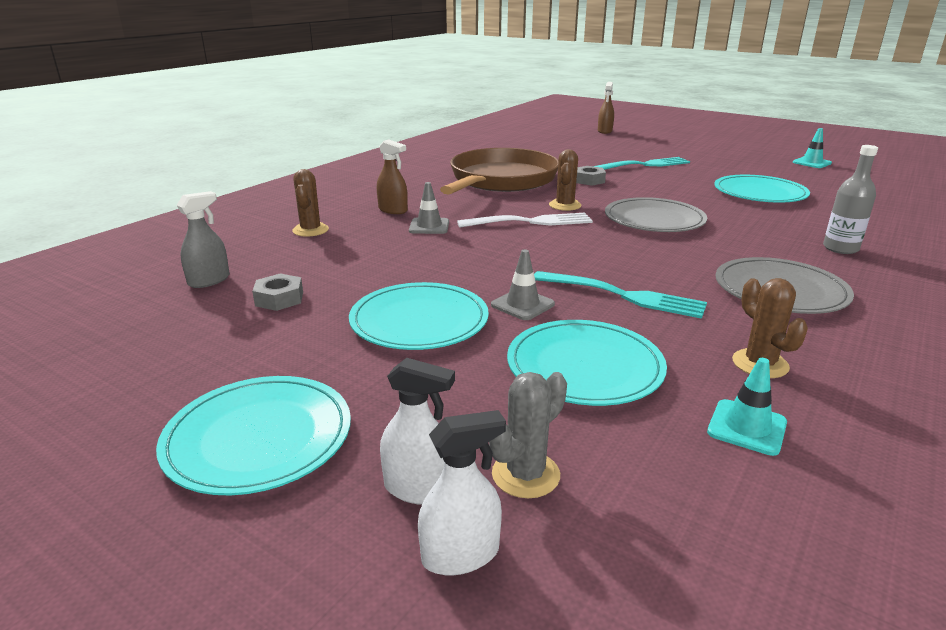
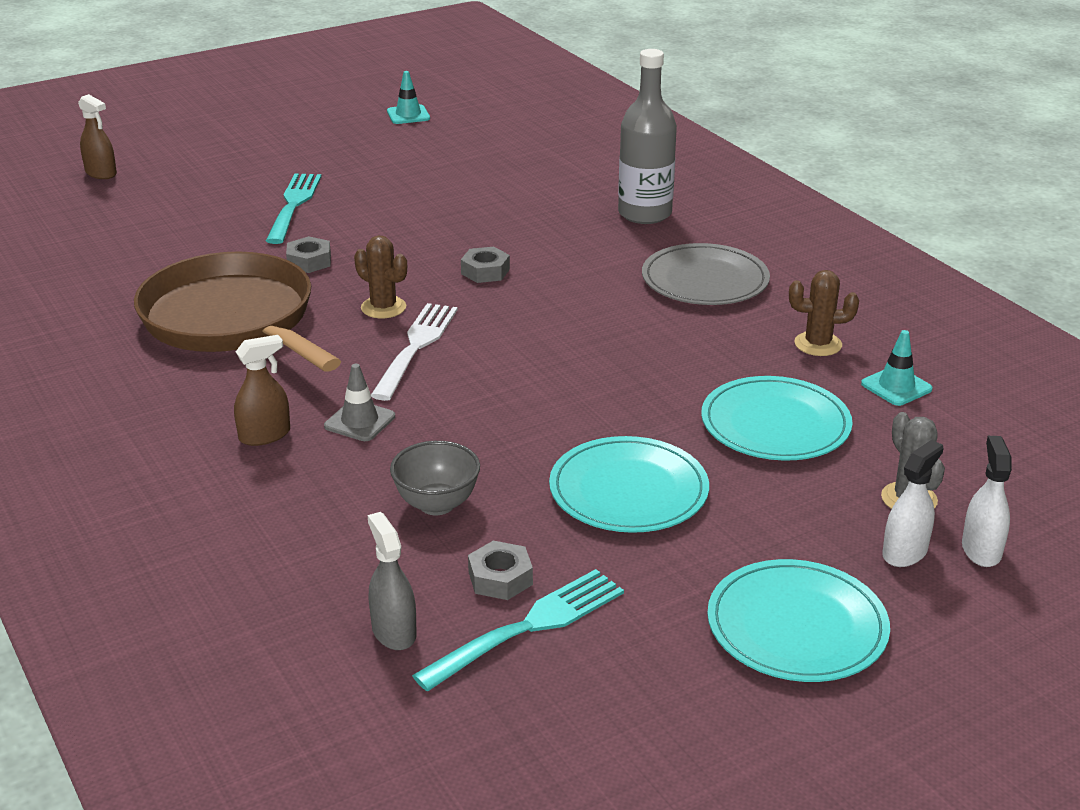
camera: 65 degrees left, 5 degrees up
brown cactus [292,169,329,237] -> none
grey traffic cone [491,249,555,320] -> none
turquoise fork [534,271,707,319] -> turquoise fork moved to [412,569,624,691]
grey plate [605,197,707,232] -> grey nut [461,247,510,283]
turquoise plate [715,175,810,202] -> none
grey bottle [823,145,878,254] -> grey bottle [618,49,677,224], size x1.54
none -> grey bowl [390,441,480,515]

